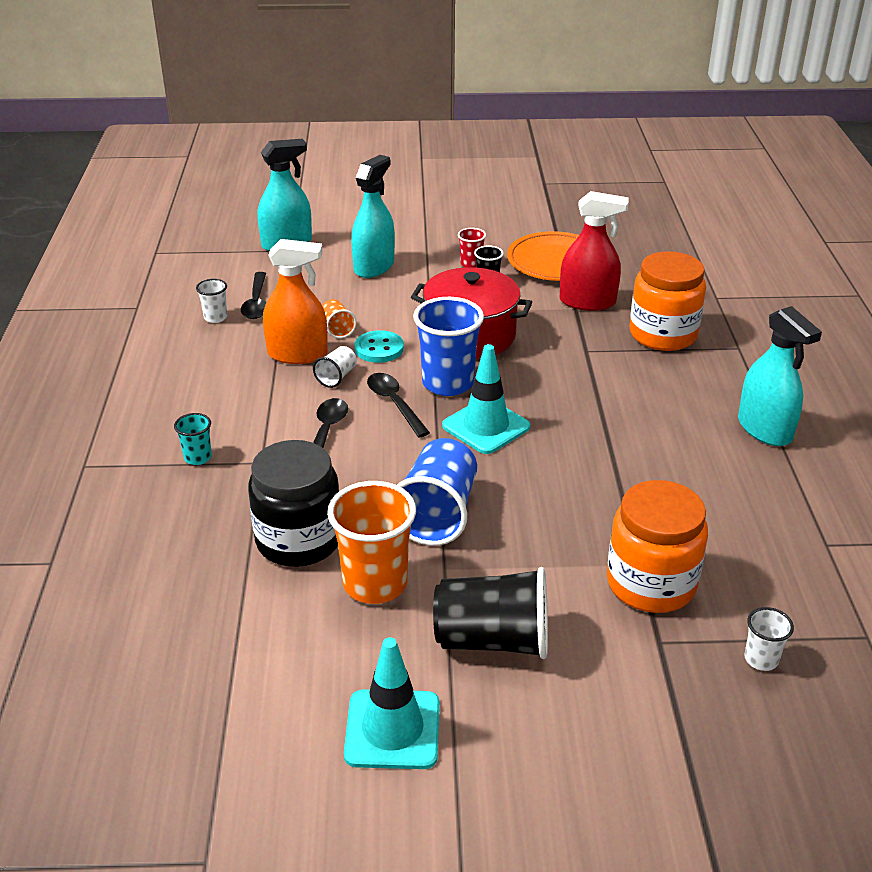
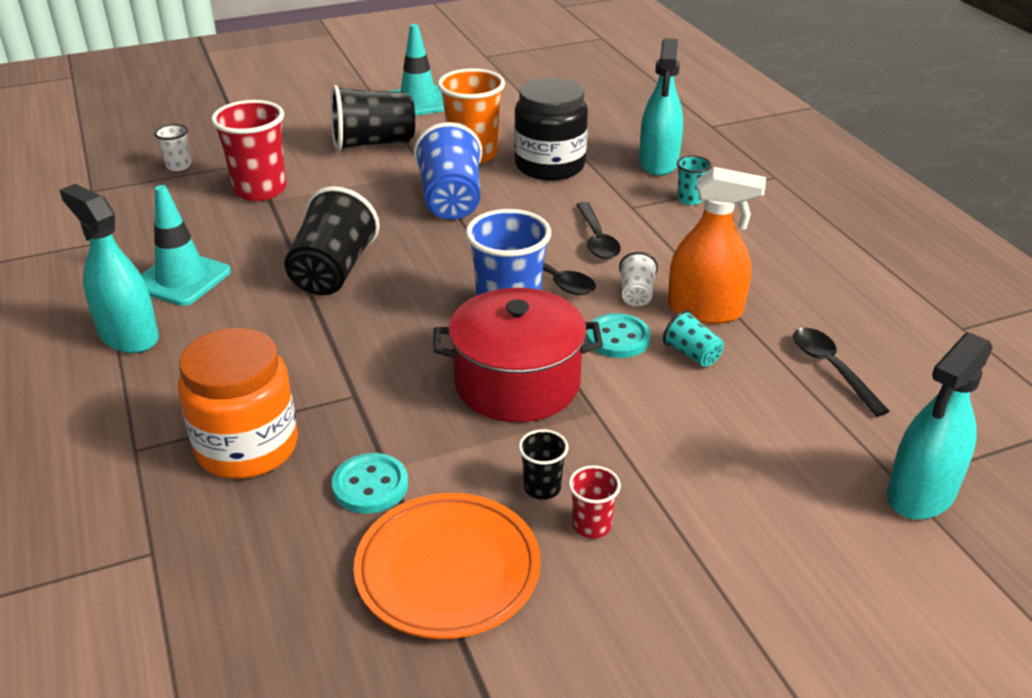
camera: 160 degrees right, 0 degrees up
white cup [196,279,227,323] -> none
orange spray bottle [263,239,328,364] -> orange spray bottle turned 150 degrees counterclockwise [668,167,766,324]
orange cup [322,299,356,338] -> turquoise cup [663,310,724,367]
turquoise spray bottle [351,155,395,278] -> turquoise spray bottle moved to [639,38,683,176]
turquoise traffic cone [442,344,530,454] -> turquoise traffic cone moved to [141,185,231,306]
red spray bottle [560,191,629,311] -> turquoise button [332,453,408,513]
orange jar [607,480,708,613] -> red cup [211,100,286,201]
none -> black cup [284,186,380,295]

